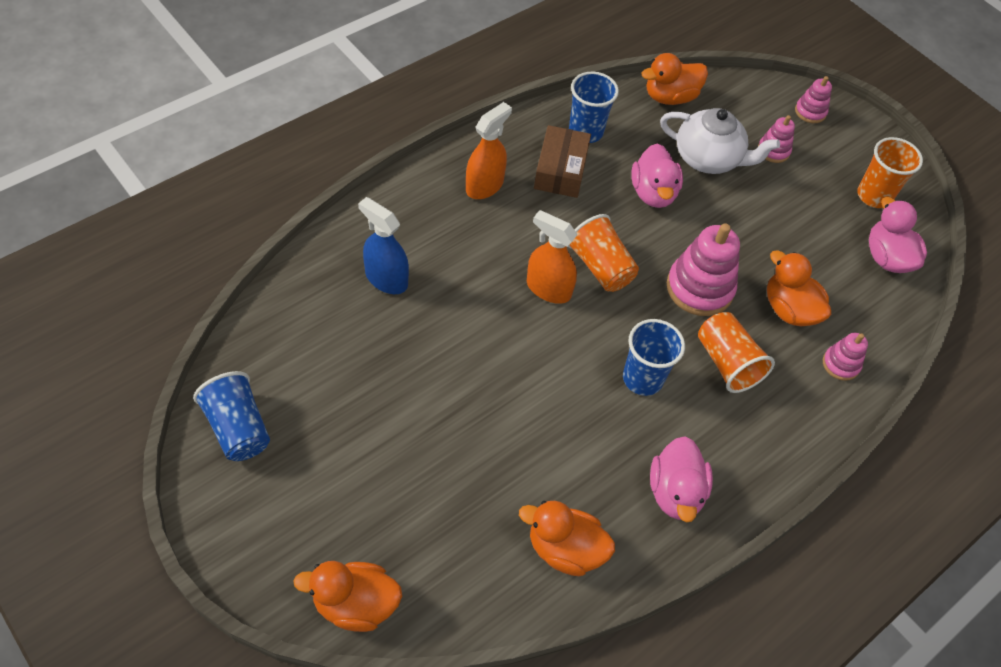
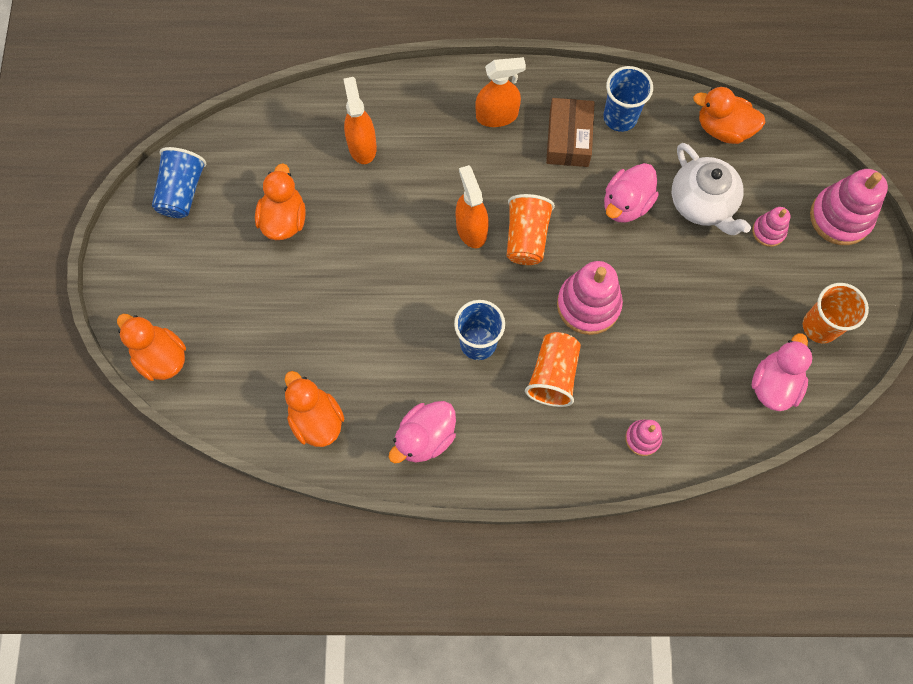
camera: 45 degrees right, 15 degrees up
blue spray bottle [358,197,409,294] -> orange spray bottle [343,77,377,164]
brown box [534,125,591,198] -> brown box turned 45 degrees counterclockwise [546,98,595,167]
orange duck [767,250,831,326] -> orange duck moved to [255,163,306,240]
pink stacking toy [795,76,832,123] -> pink stacking toy [810,169,888,245], size x1.86

